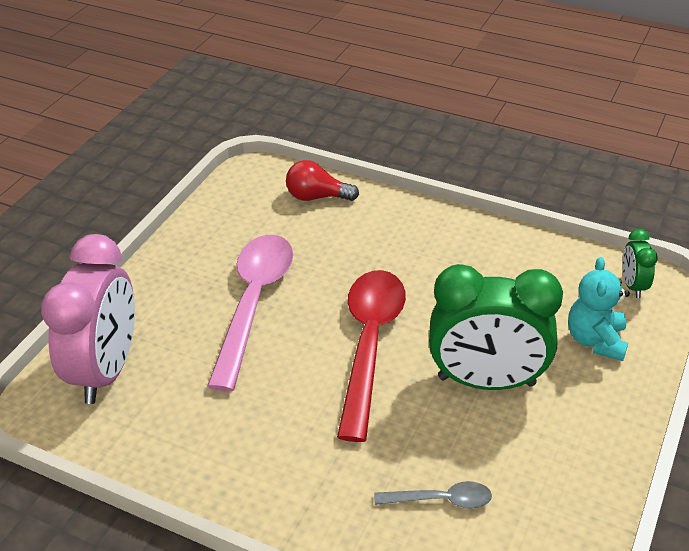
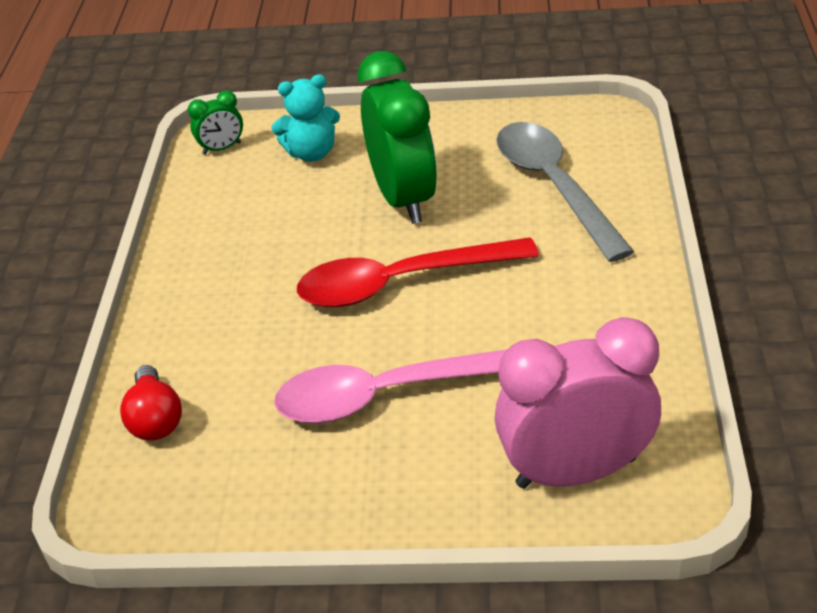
camera: 110 degrees left, 0 degrees up
grey spoon [374,481,492,509] -> grey spoon [496,122,635,262], size x2.17

